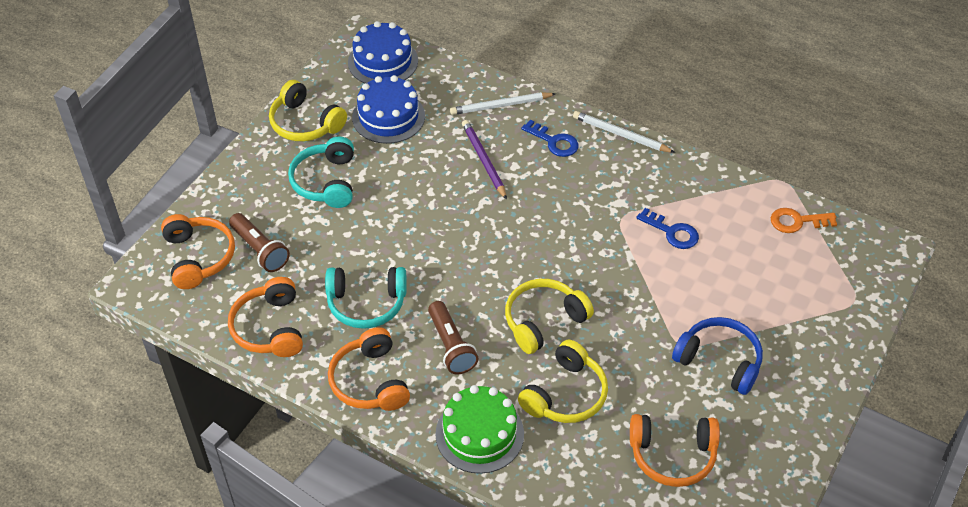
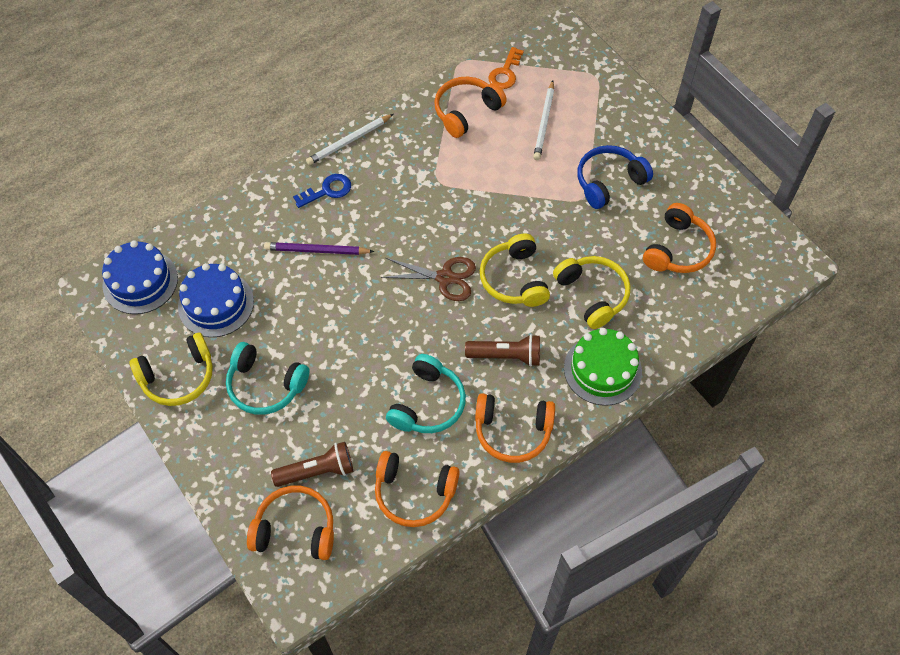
camera: 65 degrees left, 10 degrees up
white pencil [450,92,556,115] -> white pencil moved to [533,80,554,160]
blue key [636,208,699,249] -> none
none -> brown scissors [381,257,476,301]
none -> orange headphones [434,77,507,138]

